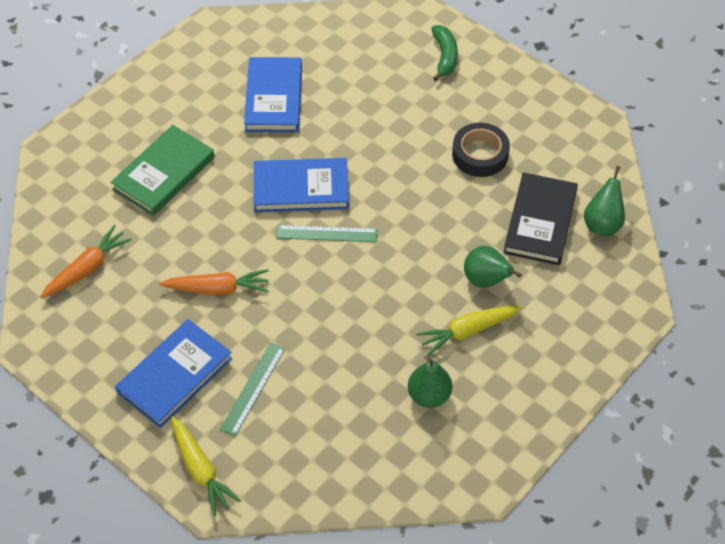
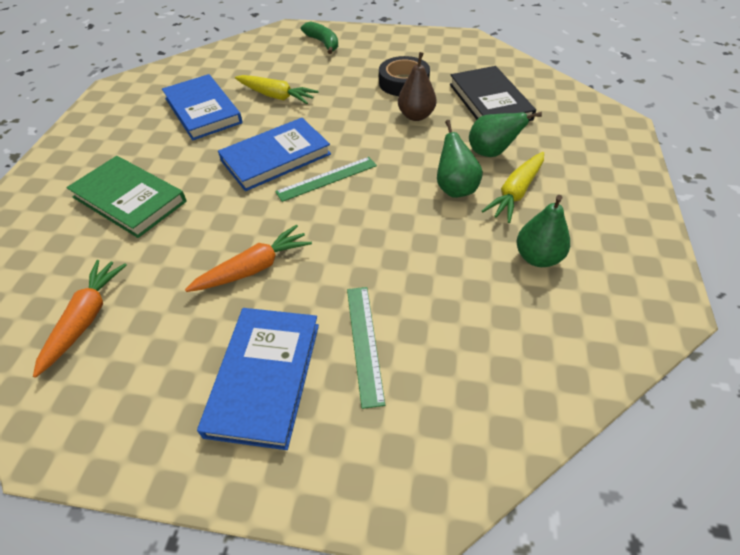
camera: 30 degrees left, 5 degrees down
green book [111,125,215,216] -> green book turned 60 degrees counterclockwise [67,156,187,238]
yellow carrot [171,416,241,516] -> yellow carrot moved to [235,75,319,104]
green pear [584,166,625,236] -> green pear moved to [437,120,483,198]
none -> brown pear [398,52,436,121]

